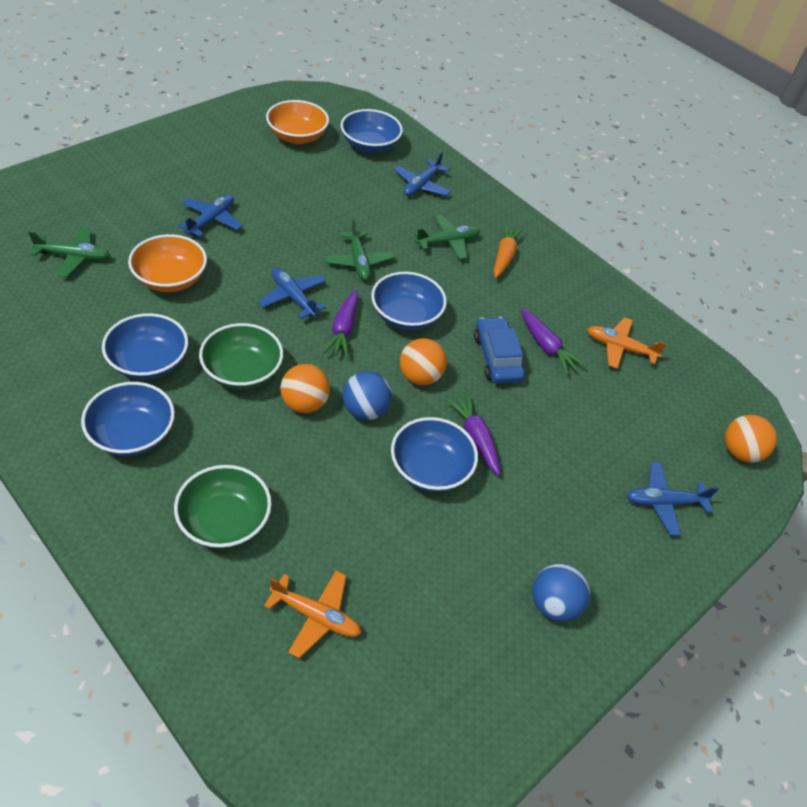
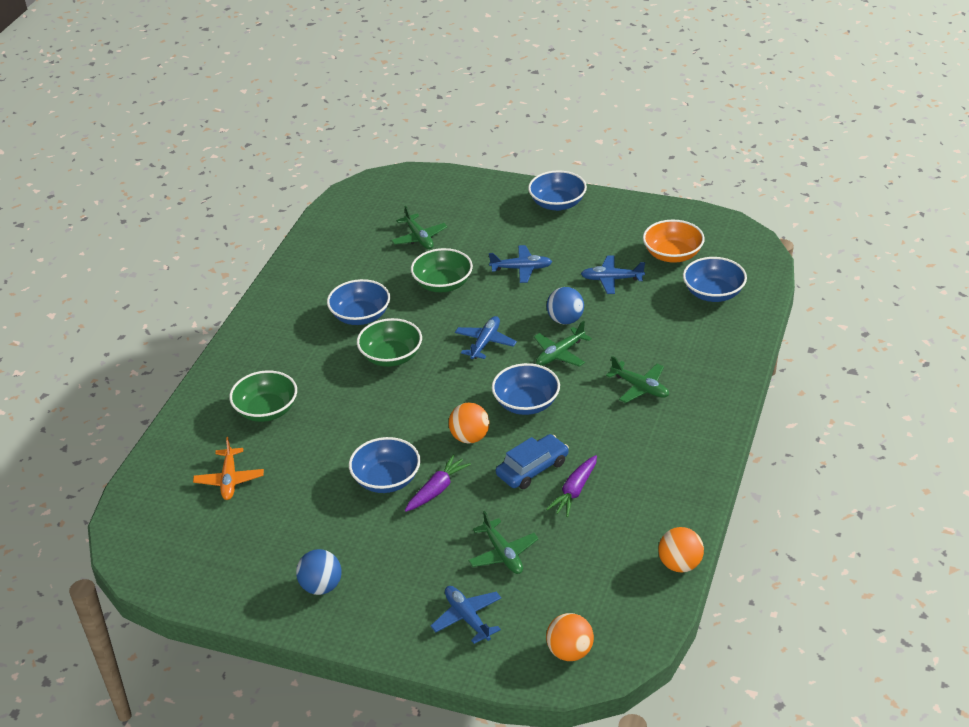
camera: 70 degrees right, 10 degrees down
blue bowl [81,382,175,456] -> blue bowl moved to [528,170,587,211]
orange bowl [128,234,207,292] -> green bowl [411,248,473,292]
orange ball [280,364,330,413] -> orange ball moved to [658,527,704,573]
purple carrot [323,290,358,358] -> none
blue ball [343,371,392,420] -> blue ball moved to [547,287,584,324]
blue plane [394,152,451,196] -> blue plane moved to [581,256,645,294]
orange carrot [494,223,524,278] -> none
orange plane [587,317,666,369] -> none
none -> green plane [468,511,539,574]

